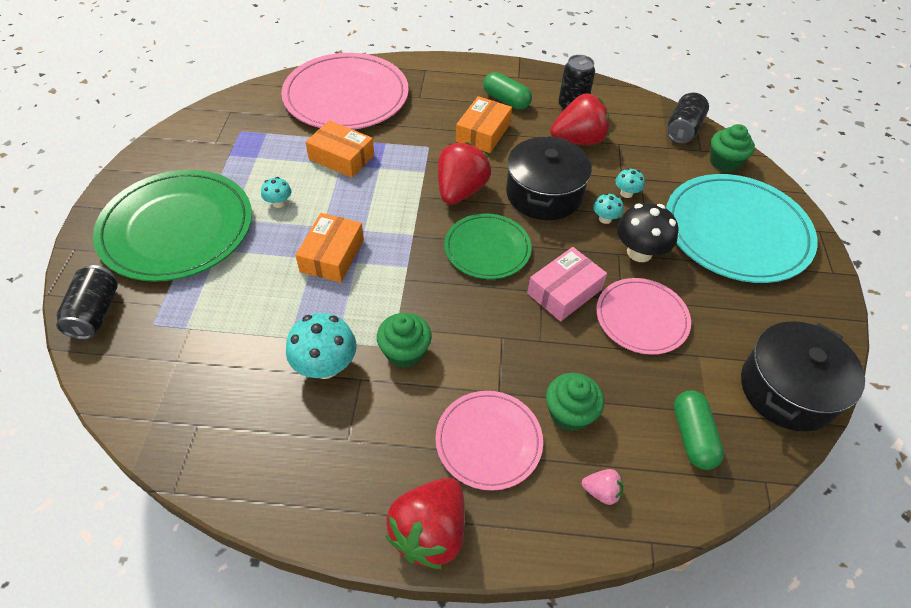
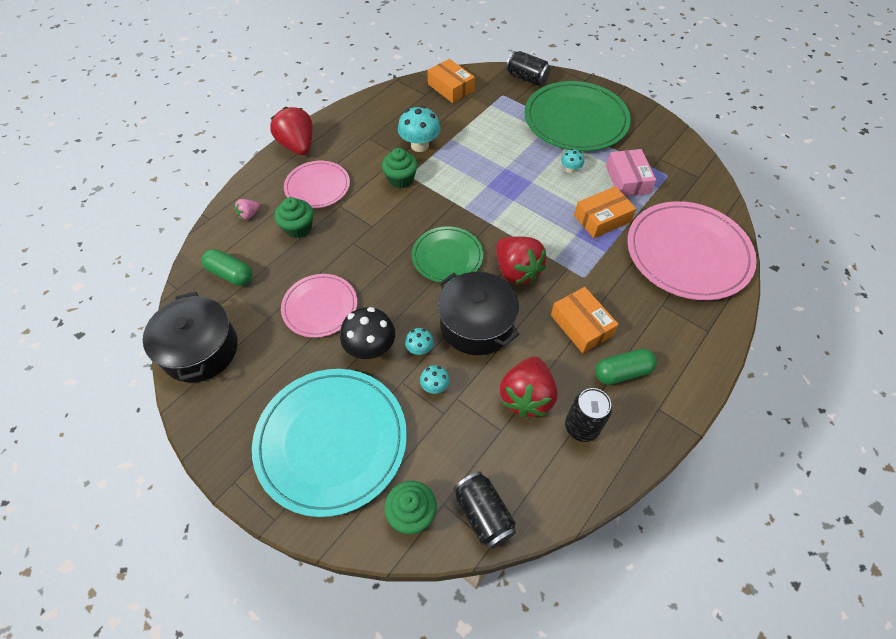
camera: 125 degrees right, 5 degrees up
orange box [295,213,364,283] -> orange box moved to [427,59,475,103]
pink box [527,247,607,321] -> pink box moved to [606,149,656,196]

